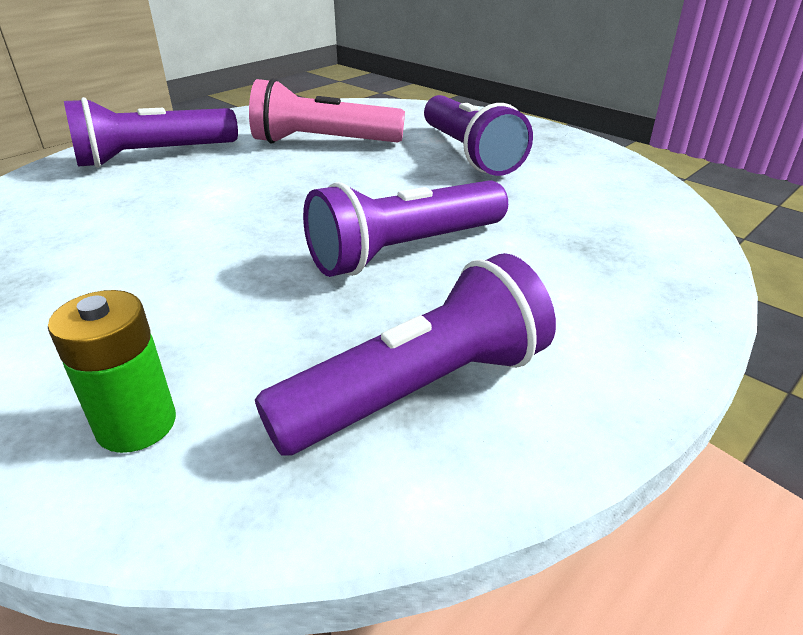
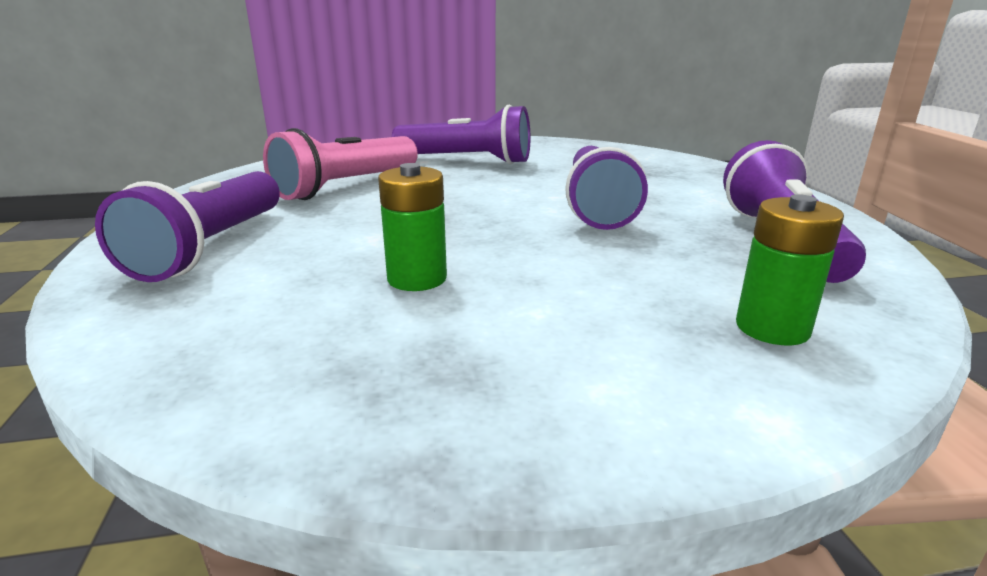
camera: 55 degrees left, 10 degrees down
none -> green battery [378,163,447,291]

